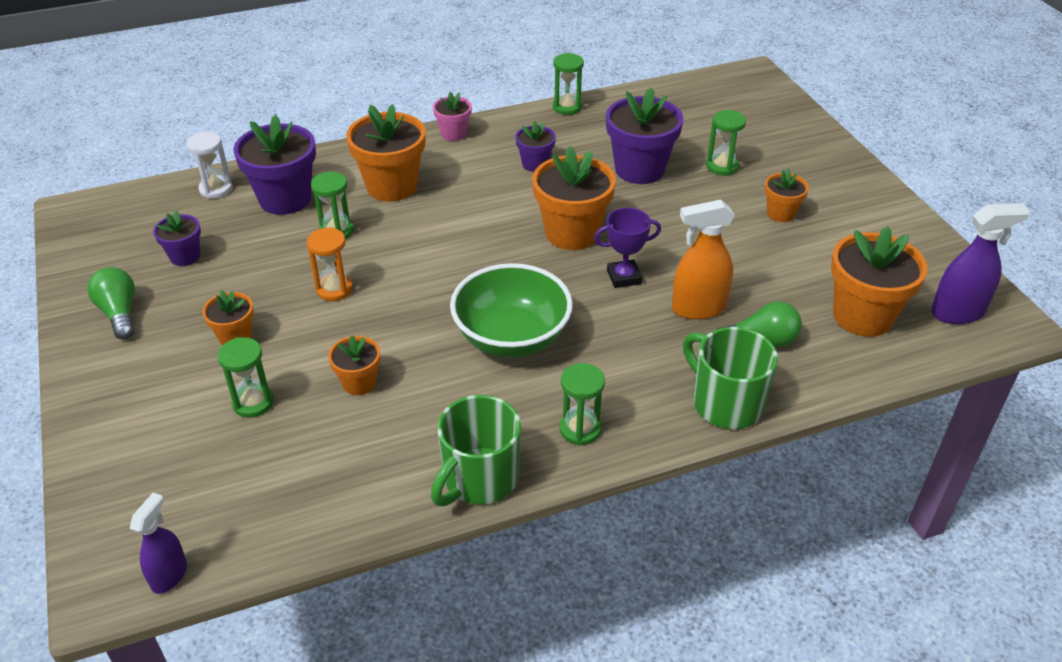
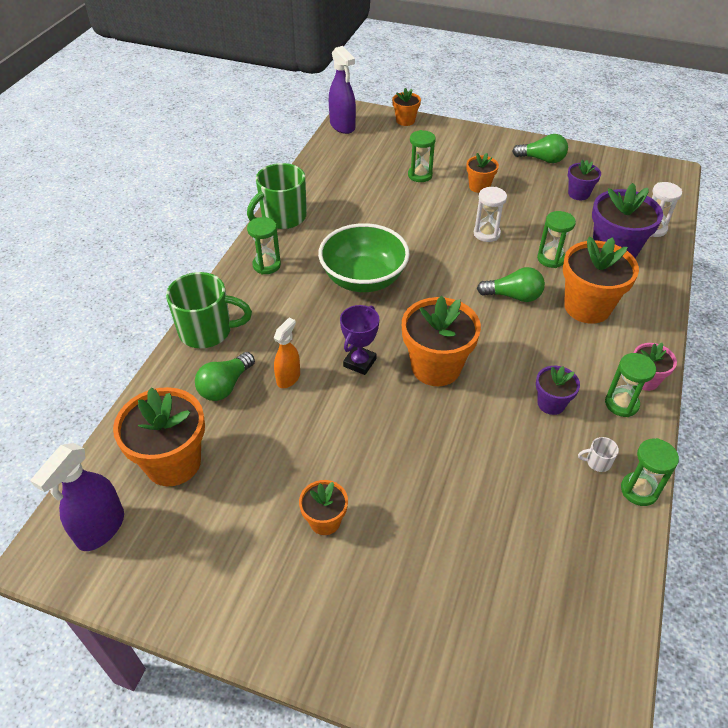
camera: 130 degrees right, 5 degrees up
purple spray bottle [129,493,187,594] -> purple spray bottle [329,46,356,134], size x1.56
orange hourglass [307,227,353,301] -> white hourglass [474,187,507,242]
orange flower pot [328,335,380,395] -> orange flower pot moved to [392,88,421,126]
green mug [431,395,521,506] -> green mug turned 120 degrees counterclockwise [247,163,307,229]
purple flower pot [606,87,683,184] -> none
orange spray bottle [672,199,735,320] -> orange spray bottle [274,318,300,388], size x0.64
green hourglass [706,110,746,176] -> green hourglass moved to [605,353,656,417]
none -> green light bulb [477,267,545,302]
none -> white mug [578,437,619,472]

